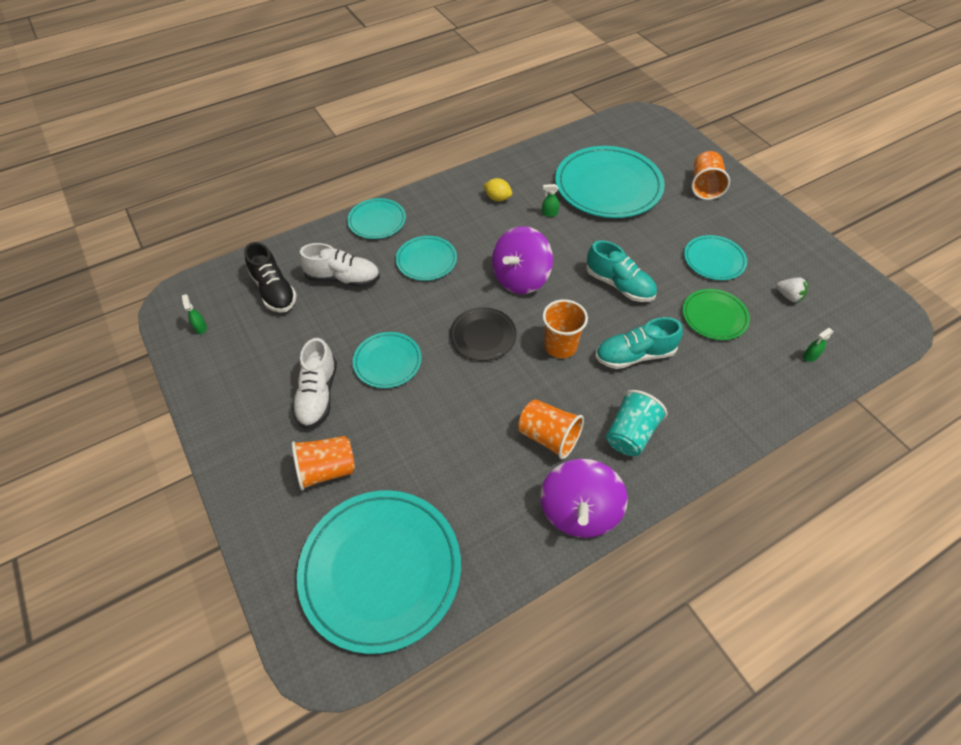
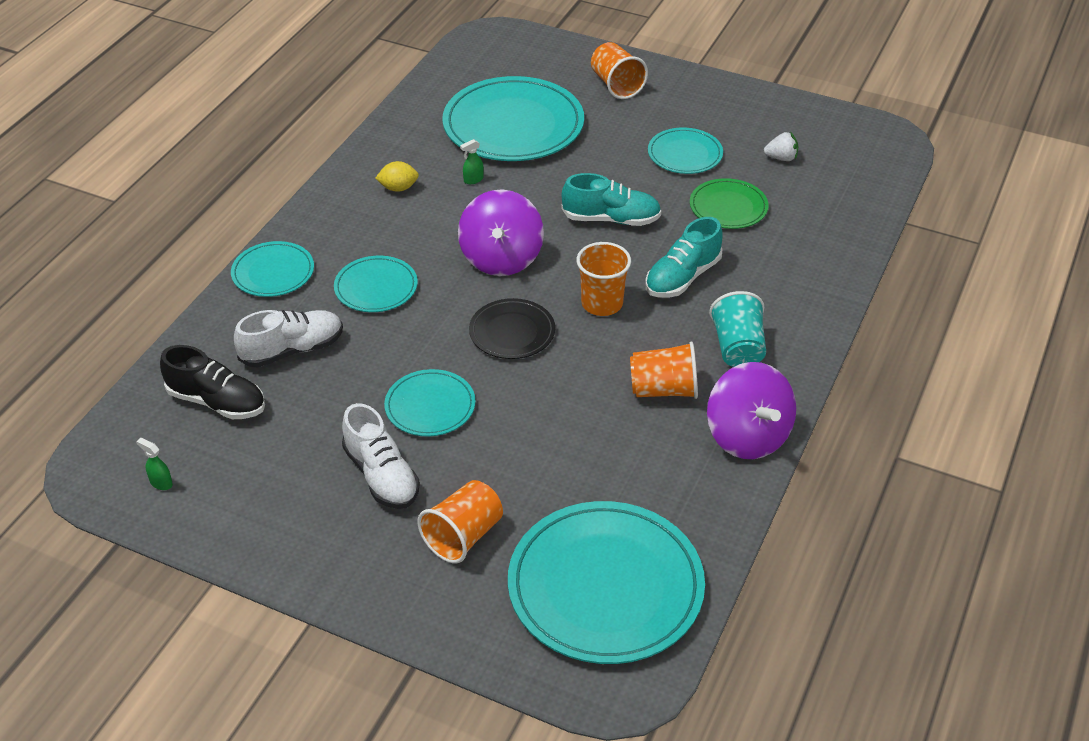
camera: 35 degrees left, 10 degrees down
green spray bottle [803,328,834,362] -> none

